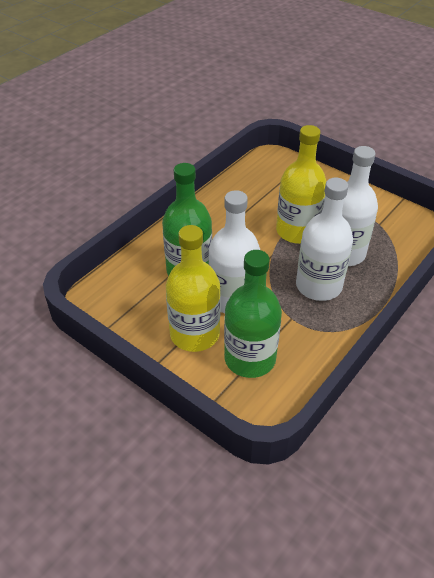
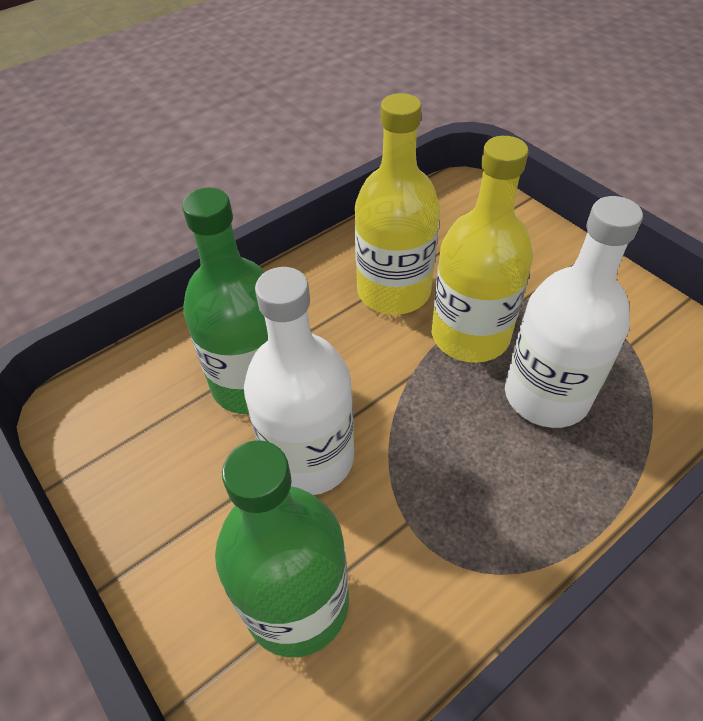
camera: 15 degrees right, 5 degrees up
yellow bottle [166,225,221,352] -> yellow bottle moved to [355,93,440,315]
white bottle [296,178,353,301] -> none

